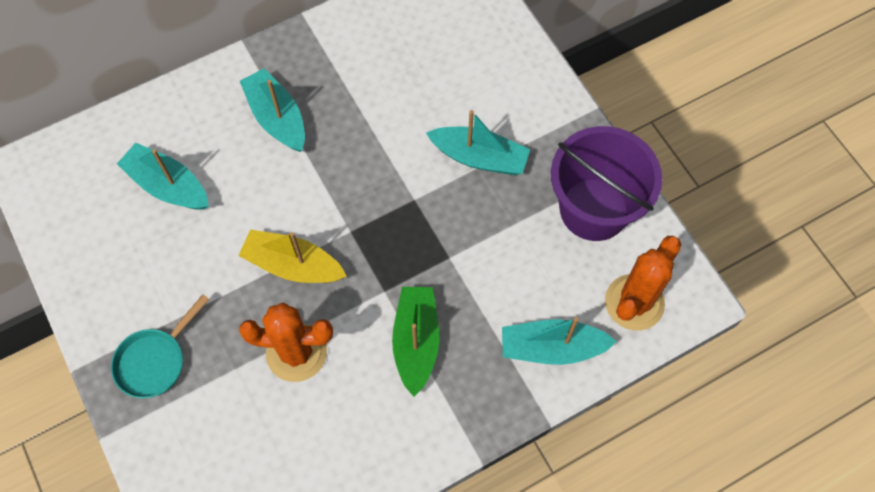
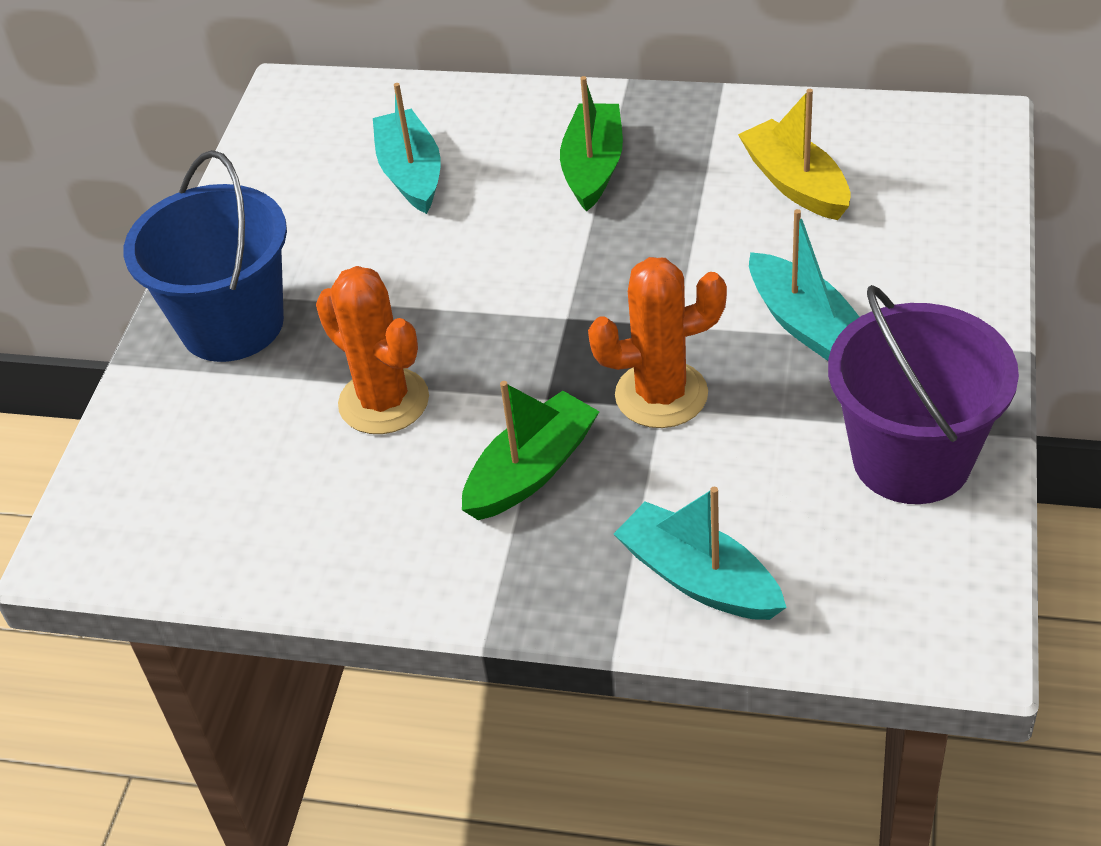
camera: 45 degrees right, 20 degrees down
turquoise pan [111,294,209,398] -> blue bucket [123,150,287,362]
yellow boat [238,229,347,283] -> yellow boat moved to [738,89,850,220]
turquoise boat [240,68,305,152] -> green boat [560,76,623,212]
orange cactus [605,236,681,330] -> orange cactus moved to [588,257,727,428]

